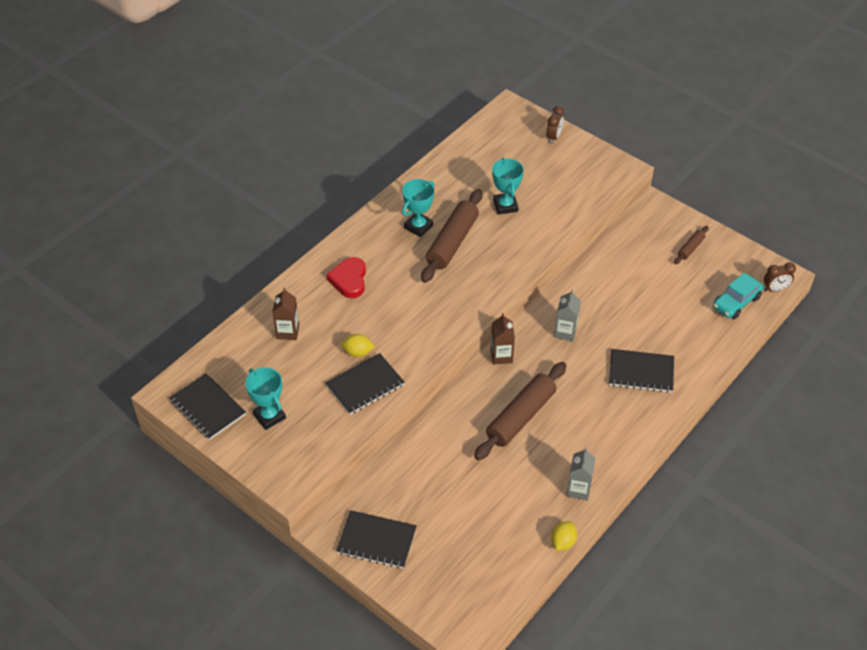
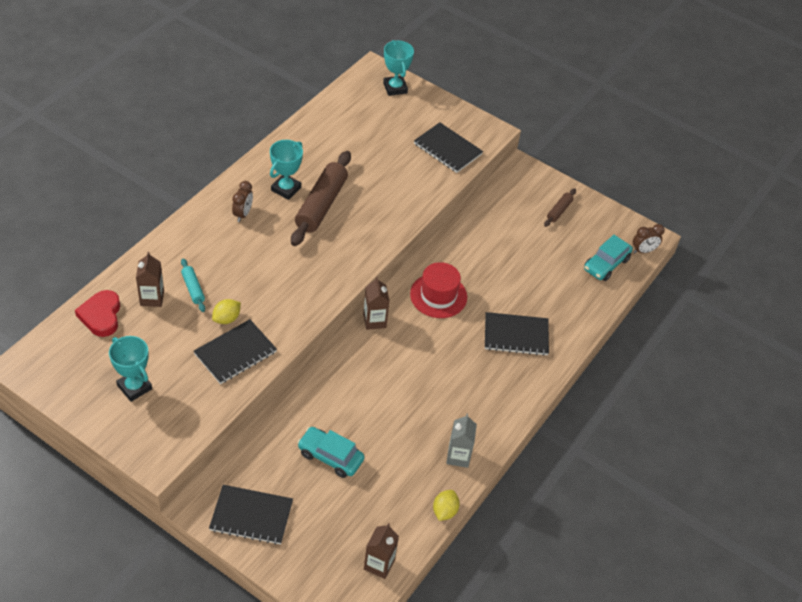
camera: 10 degrees left, 0 degrees up
black notebook [170,373,246,440] -> black notebook moved to [414,122,483,173]
red heart [326,257,366,298] -> red heart moved to [75,290,120,337]
yellow lemon [341,334,374,357] -> yellow lemon turned 45 degrees counterclockwise [212,299,241,324]
brown rolling pin [474,362,567,460] -> none
turquoise trophy [492,158,524,215] -> turquoise trophy moved to [383,40,414,96]
brown clock [546,106,564,143] -> brown clock moved to [232,181,253,222]
grey carton [554,289,581,341] -> red hat [410,262,467,318]
none -> turquoise rolling pin [181,259,205,312]
none -> turquoise car [297,427,365,478]
none -> brown carton [364,523,399,579]

